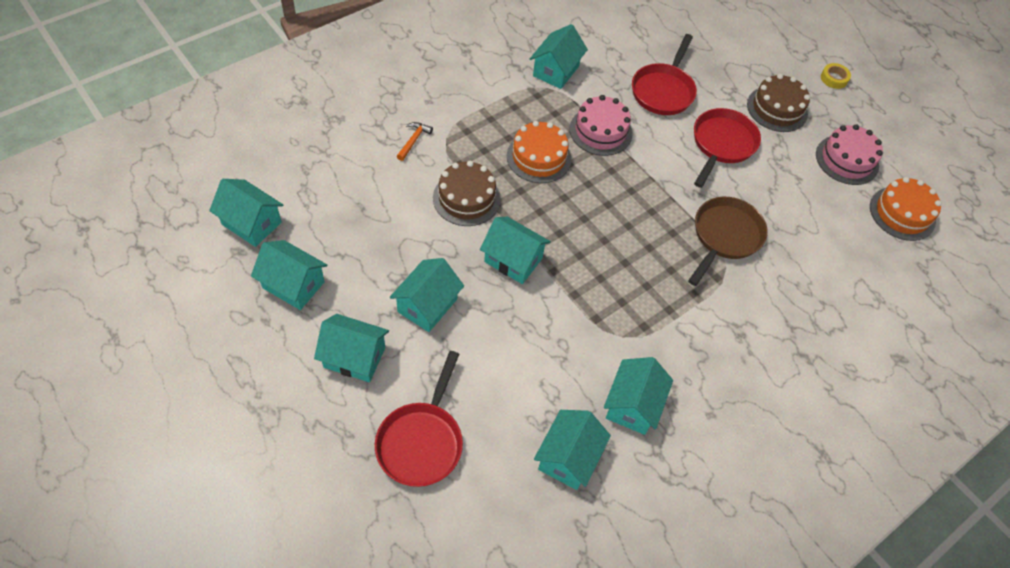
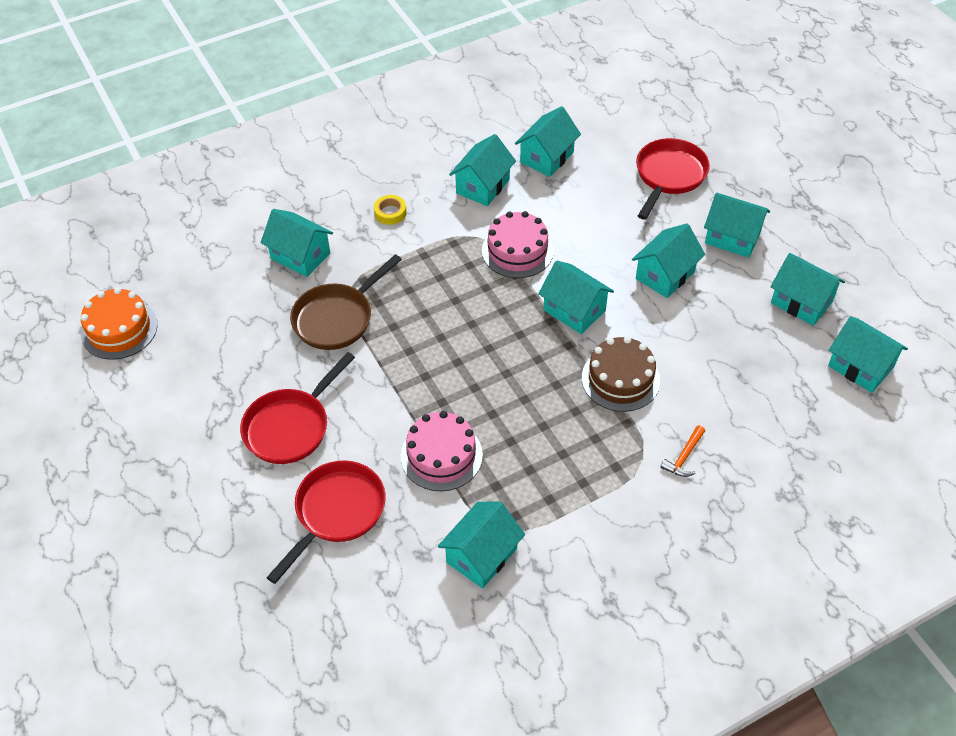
camera: 165 degrees left, 5 degrees down
orange cake [507,121,572,183] -> none
brown cake [747,74,810,132] -> none
pink cake [816,125,883,185] -> pink cake moved to [482,211,554,278]
yellow tape [821,63,851,89] -> yellow tape moved to [374,195,407,225]
none -> turquoise house [260,209,333,277]

